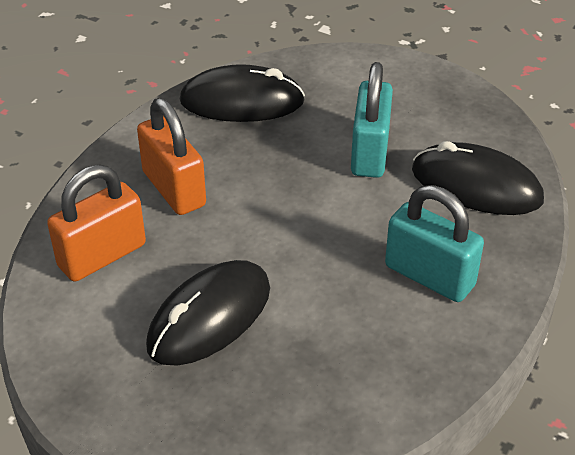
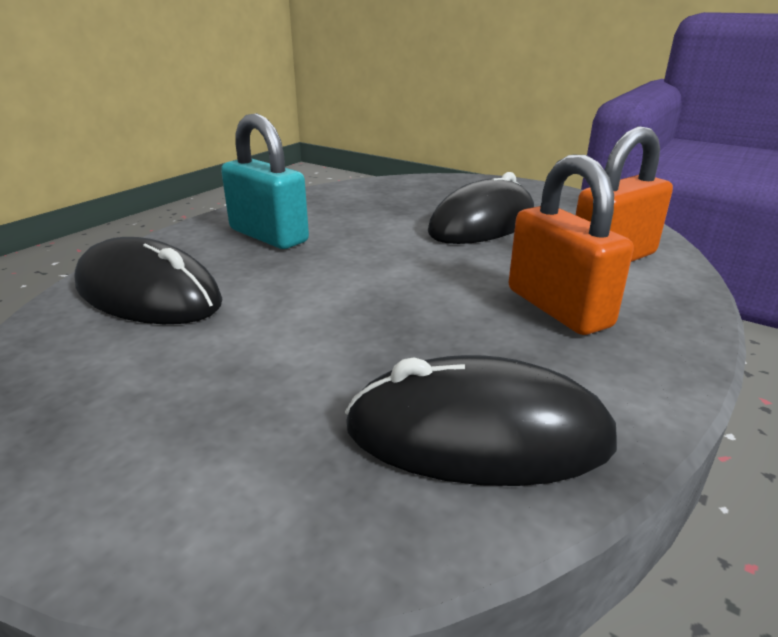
camera: 175 degrees left, 15 degrees down
turquoise padlock [351,62,393,178] -> none

